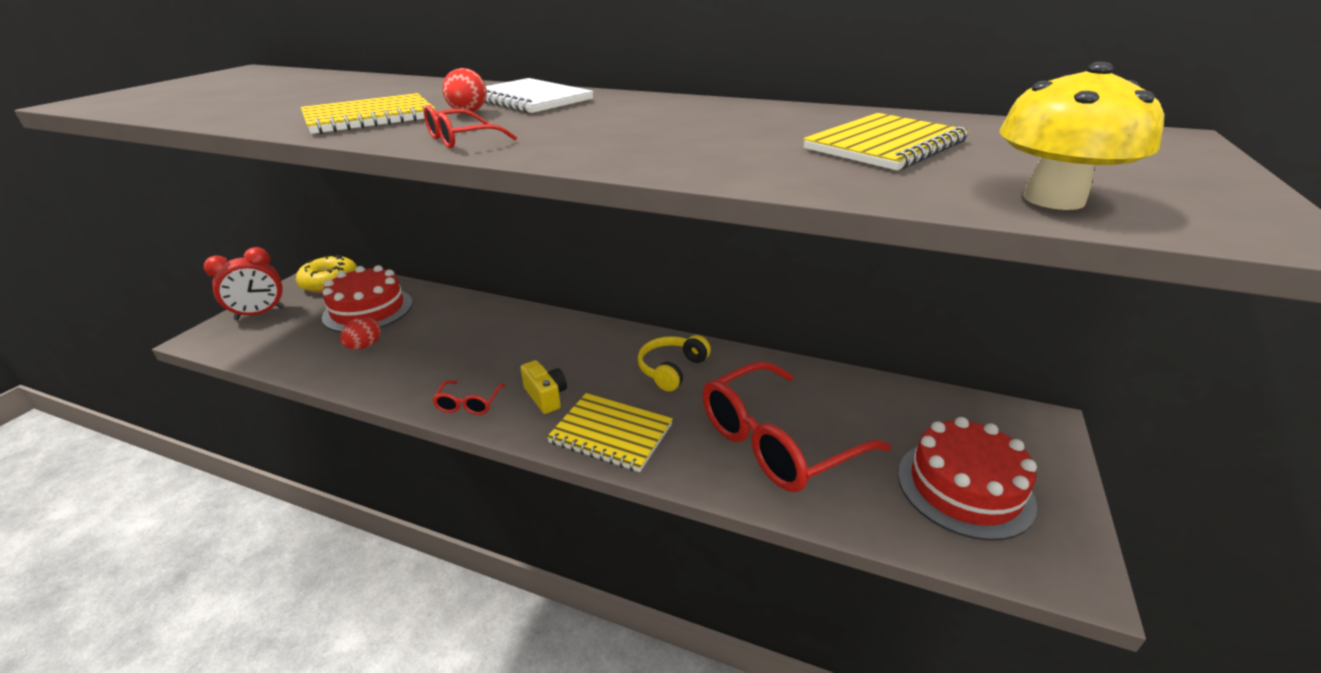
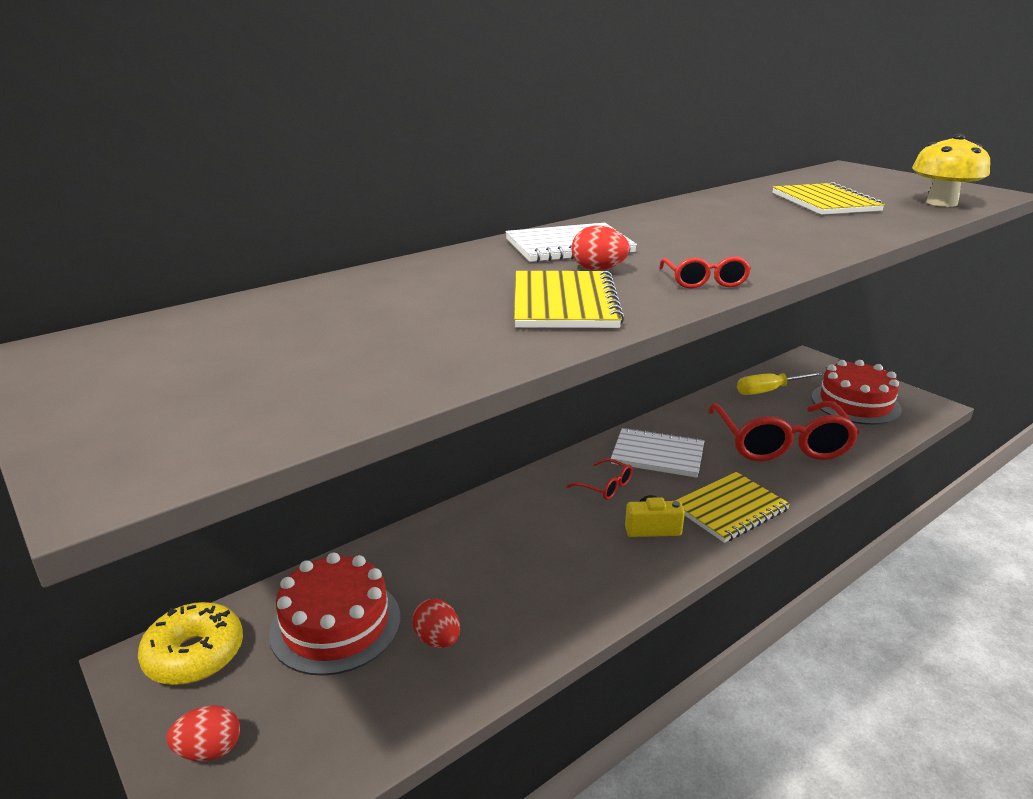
camera: 60 degrees left, 5 degrees down
red clock [204,247,285,320] -> red egg [167,705,240,762]
red glasses [432,380,506,415] -> red glasses moved to [566,458,633,500]
yellow headphones [638,335,711,392] -> white notebook [611,427,704,478]
none -> yellow screwdriver [737,372,823,395]

